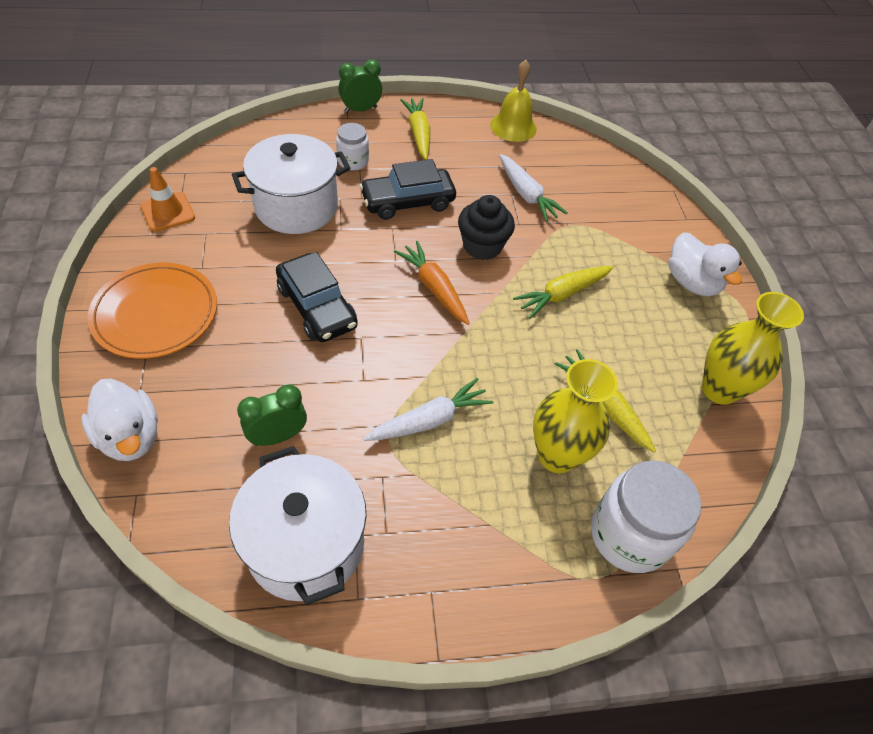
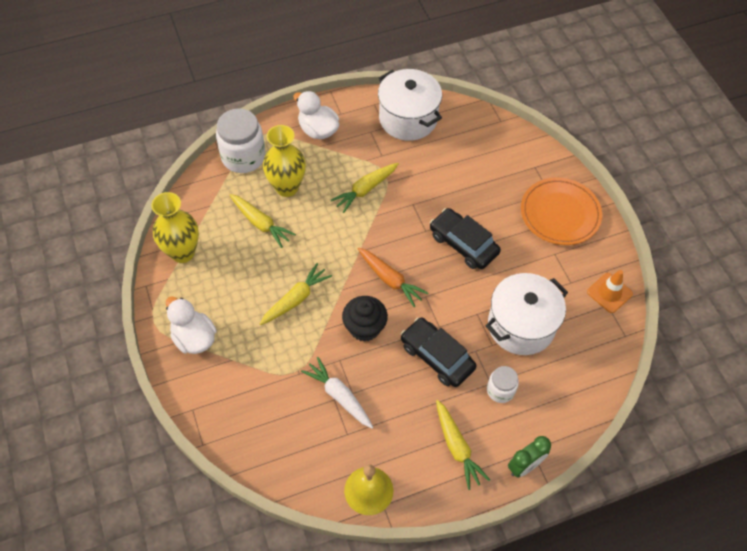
camera: 170 degrees right, 5 degrees up
white duck [81,378,158,461] -> white duck moved to [293,91,339,139]
green clock [237,384,307,446] -> none
black car [359,159,456,220] -> black car turned 105 degrees counterclockwise [401,317,477,387]
white carrot [364,378,493,441] -> yellow carrot [331,163,399,213]

